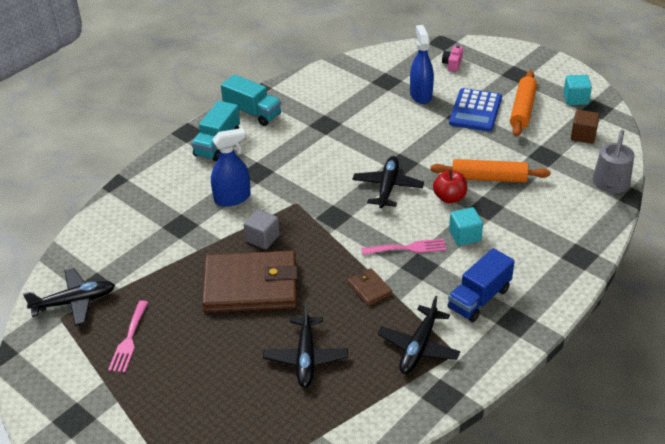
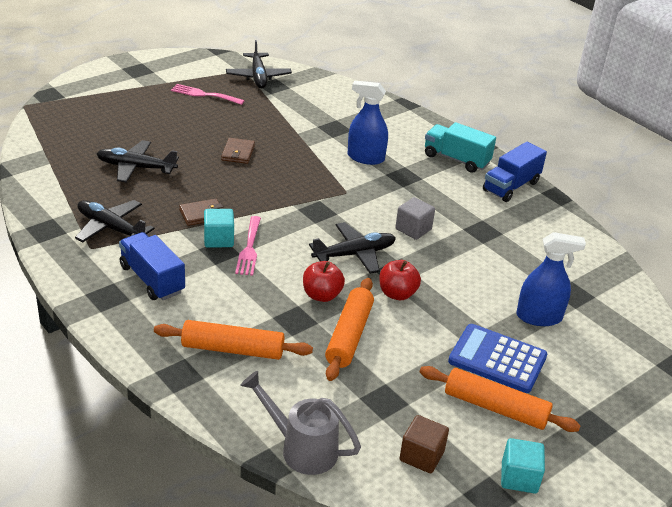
camera: 95 degrees right, 5 degrees down
brown wallet [202,251,298,313] -> brown wallet [221,138,255,164], size x0.42
blue spray bottle [211,128,251,206] -> blue spray bottle turned 120 degrees clockwise [347,81,388,165]
turquoise truck [221,74,281,126] -> blue truck [483,142,547,202]
grey cube [244,209,280,249] -> grey cube moved to [395,197,435,240]
black plane [352,156,424,208] -> black plane turned 45 degrees counterclockwise [309,222,396,274]
pink camera [442,45,463,72] -> none
turquoise cube [449,207,483,246] -> turquoise cube moved to [204,209,234,248]
none -> orange rolling pin [154,320,313,360]
none -> red apple [380,260,421,300]

